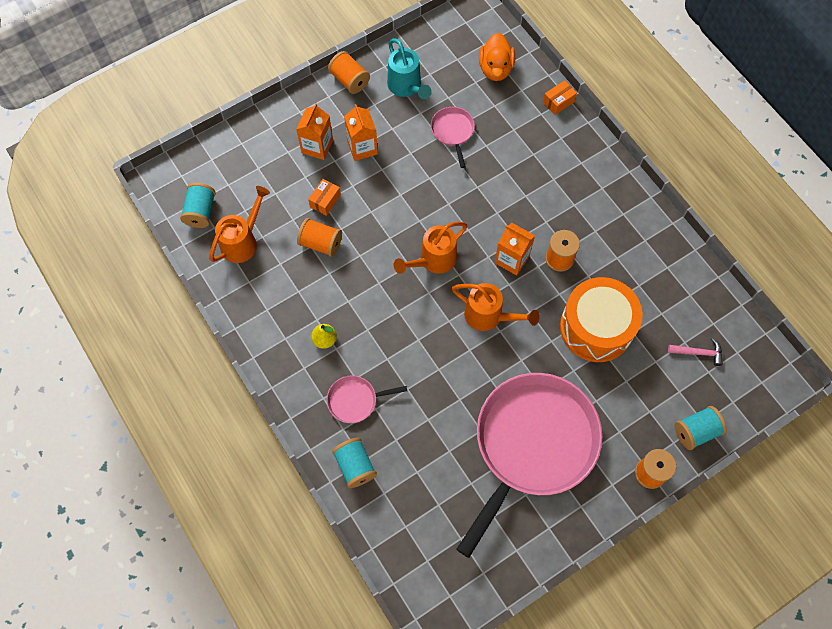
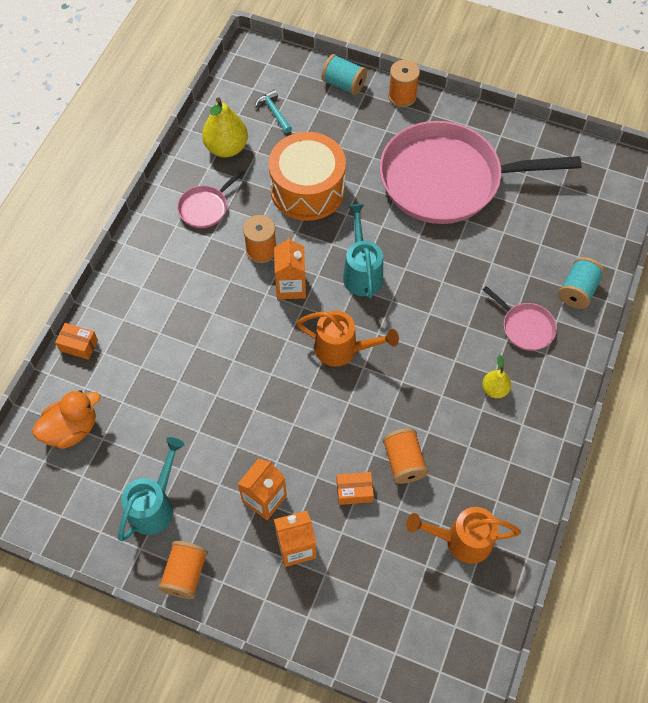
camera: 125 degrees left, 5 degrees down
turquoise spool [180,183,216,228] -> none
pink pan [431,107,475,168] -> pink pan moved to [177,170,245,228]
orange watering can [452,283,540,331] -> turquoise watering can [343,204,383,298]
pink hammer [668,338,723,366] -> turquoise hammer [255,90,292,133]
none -> yellow pear [202,97,248,157]

